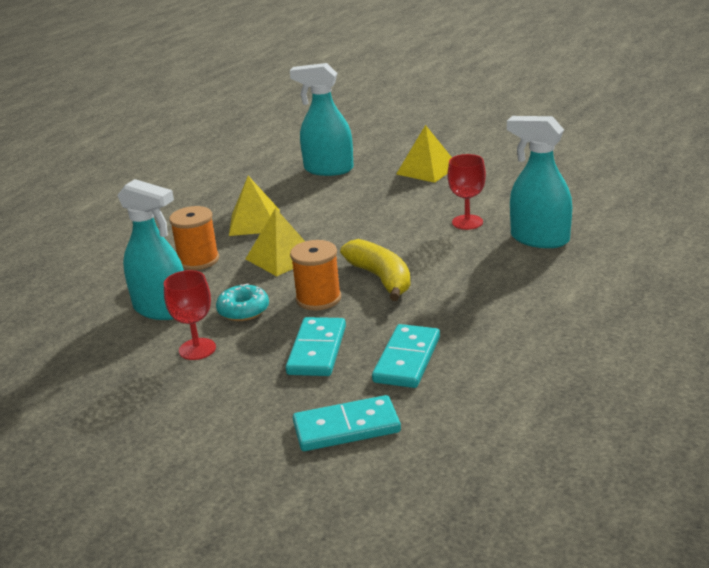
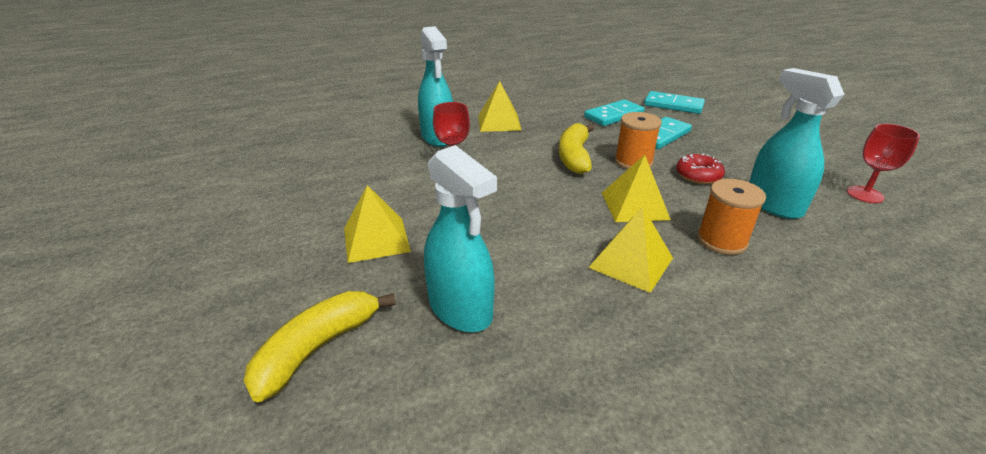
camera: 145 degrees left, 5 degrees up
red goblet [164,270,216,360] -> red goblet moved to [847,124,920,203]
turquoise donut [216,283,269,321] -> red donut [676,153,725,184]
none -> yellow banana [244,291,396,402]
none -> yellow pyramid [478,81,522,132]

